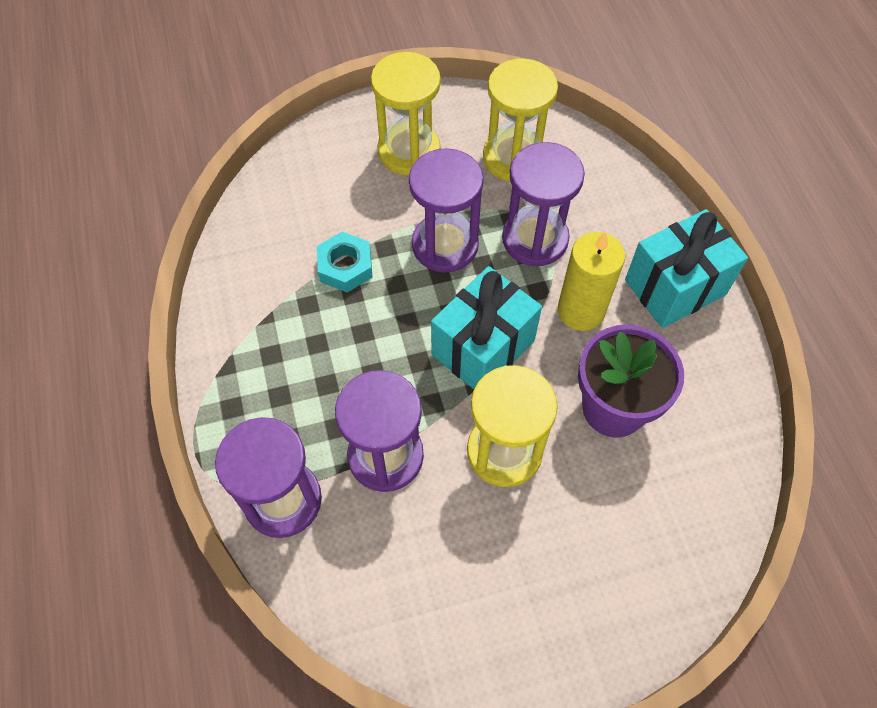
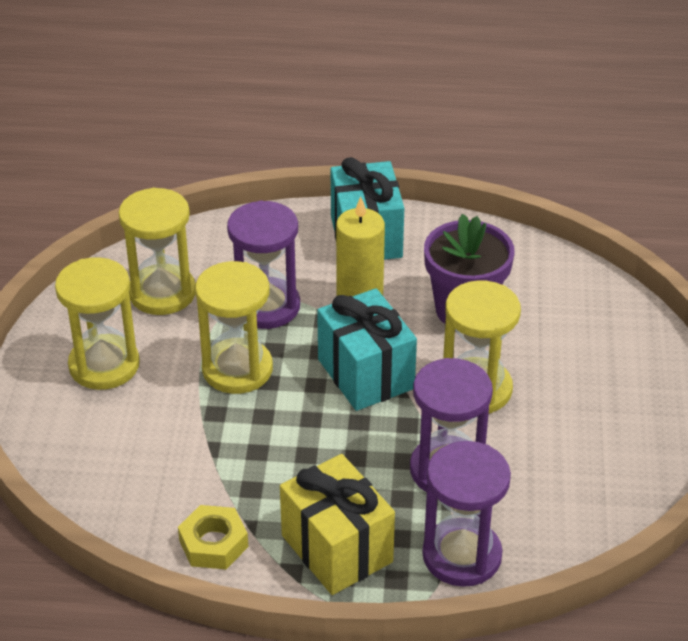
camera: 70 degrees left, 20 degrees down
turquoise nut [317,232,373,292] -> none
purple hourglass [409,148,484,273] -> yellow hourglass [195,261,273,394]
none -> yellow nut [178,505,248,569]
none -> yellow gift [280,454,395,595]

